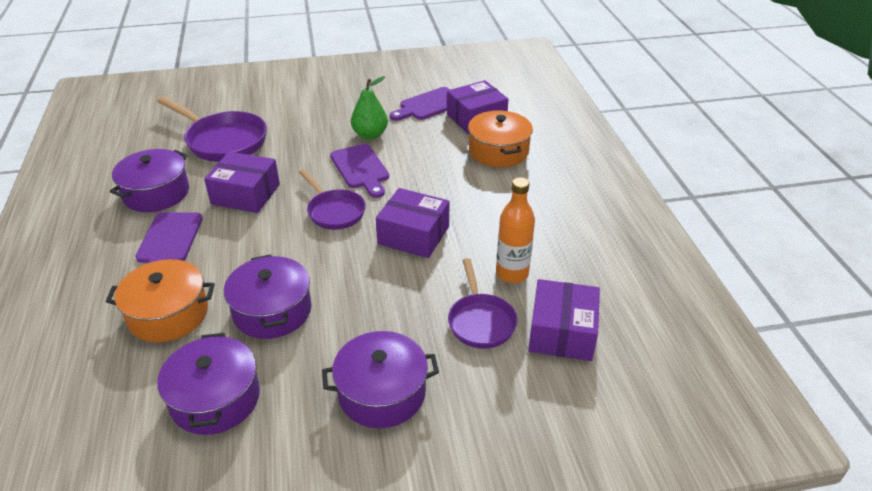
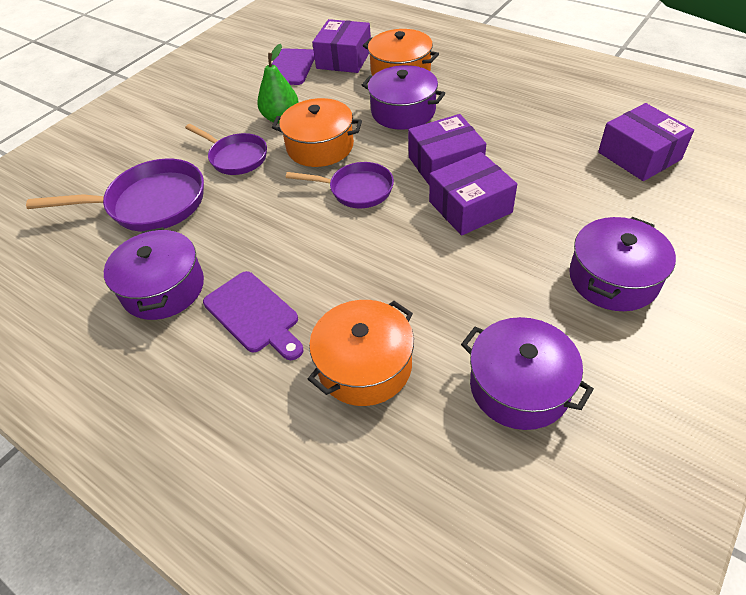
camera: 40 degrees left, 10 degrees up
purple box [204,151,280,213] -> purple box moved to [429,152,517,236]
purple pot [224,254,311,339] -> purple pot moved to [362,65,445,130]
purple cutting board [330,144,389,198] -> orange pot [272,98,362,167]
purple pan [448,258,517,349] -> purple pan moved to [185,124,267,175]
orange bottle [496,177,535,283] -> none

